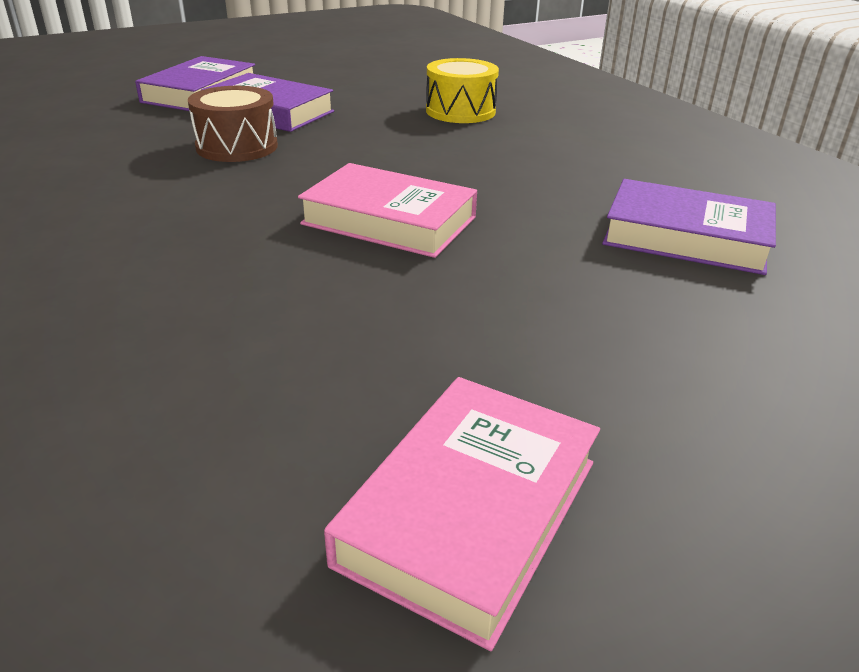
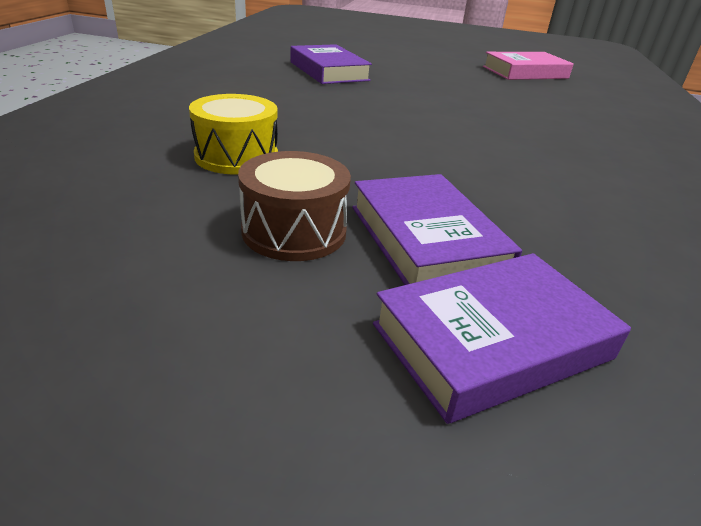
camera: 140 degrees left, 0 degrees up
brown drum [188,86,278,162] -> brown drum moved to [238,151,351,261]
pink book [298,163,477,258] -> none

